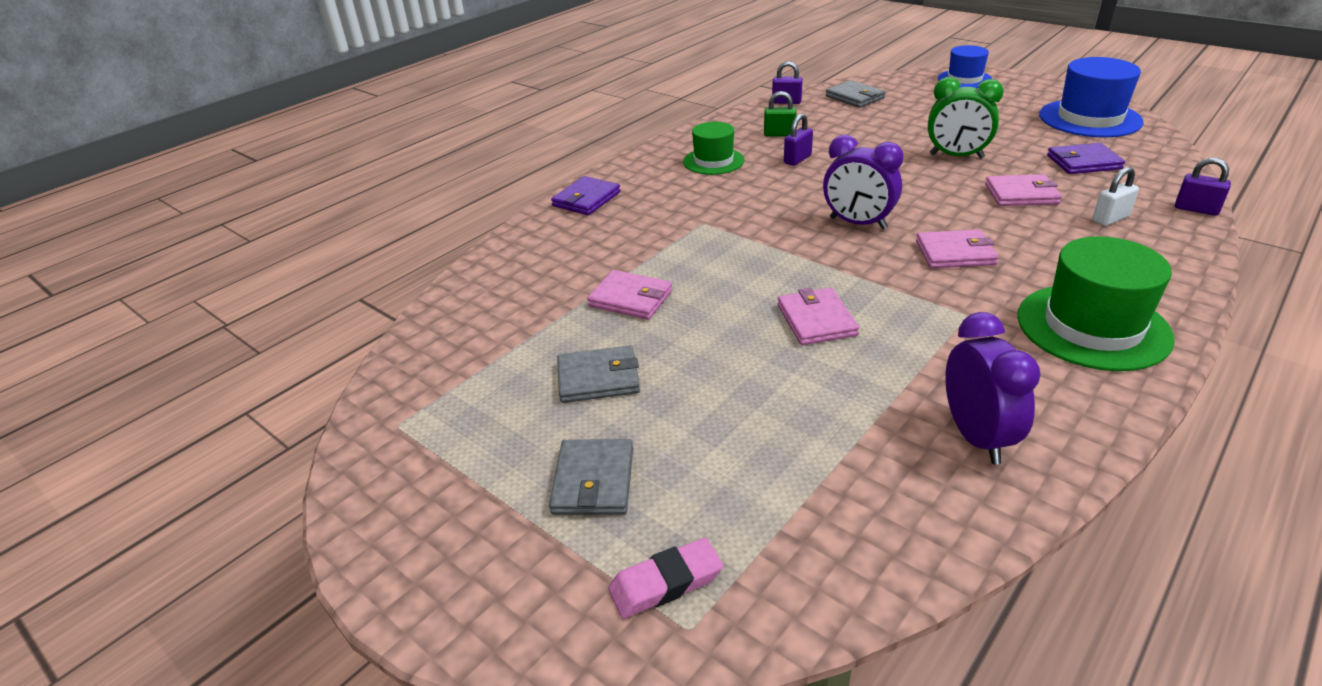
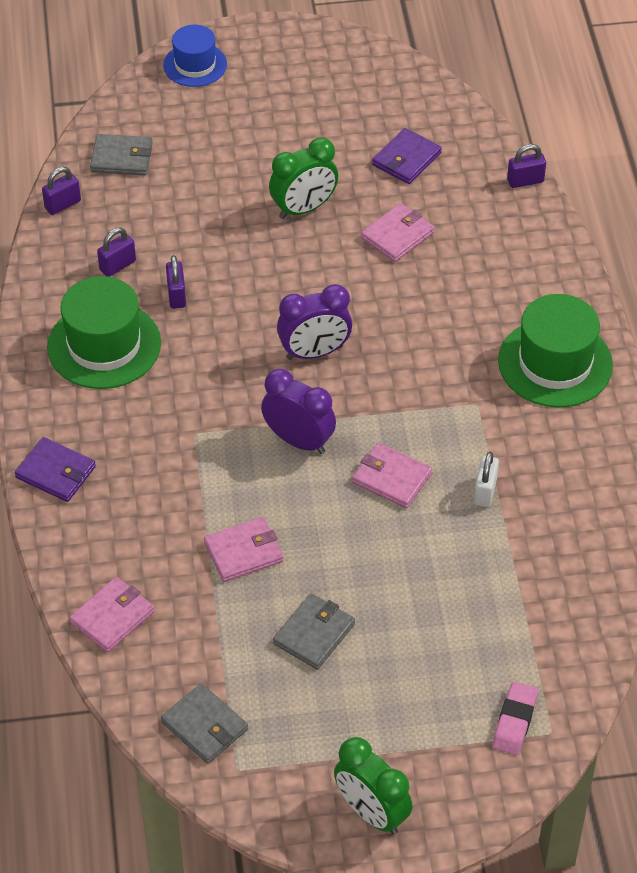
camera: 50 degrees left, 15 degrees up
grey wallet [549,439,633,515] -> grey wallet moved to [161,683,248,764]
purple wallet [551,176,621,215] -> purple wallet turned 45 degrees counterclockwise [15,437,96,502]
green hat [683,122,744,175] -> green hat [47,276,161,389], size x1.60
green padlock [764,91,797,136] -> purple padlock [97,228,136,277]
pink wallet [916,229,999,268] -> pink wallet moved to [70,577,154,652]
purple clock [945,312,1041,464] -> purple clock moved to [261,369,336,454]
blue hat [1039,57,1144,137] -> none
white padlock [1092,167,1139,226] -> white padlock moved to [474,452,499,507]
none -> green clock [334,737,413,835]

